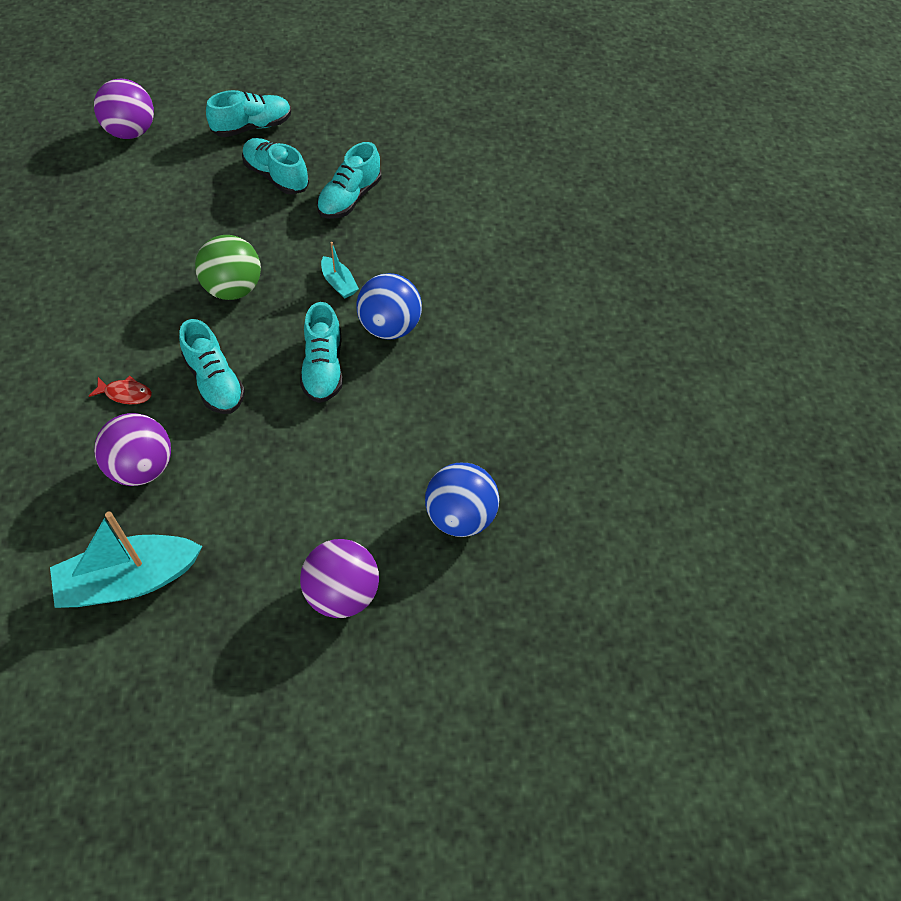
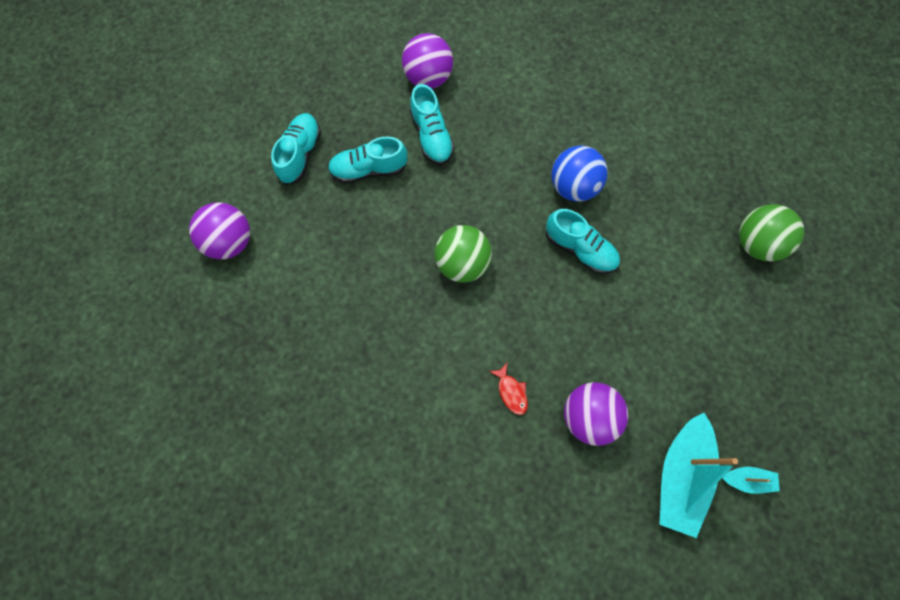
camera: 50 degrees left, 15 degrees up
red fish [89,376,152,404] -> red fish turned 105 degrees clockwise [489,363,528,415]
turquoise shoe [179,319,245,414] -> none
purple ball [300,539,379,618] -> purple ball moved to [402,33,453,89]
turquoise boat [321,242,359,298] -> turquoise boat moved to [722,467,780,494]
blue ball [425,463,499,537] -> green ball [739,204,804,261]

